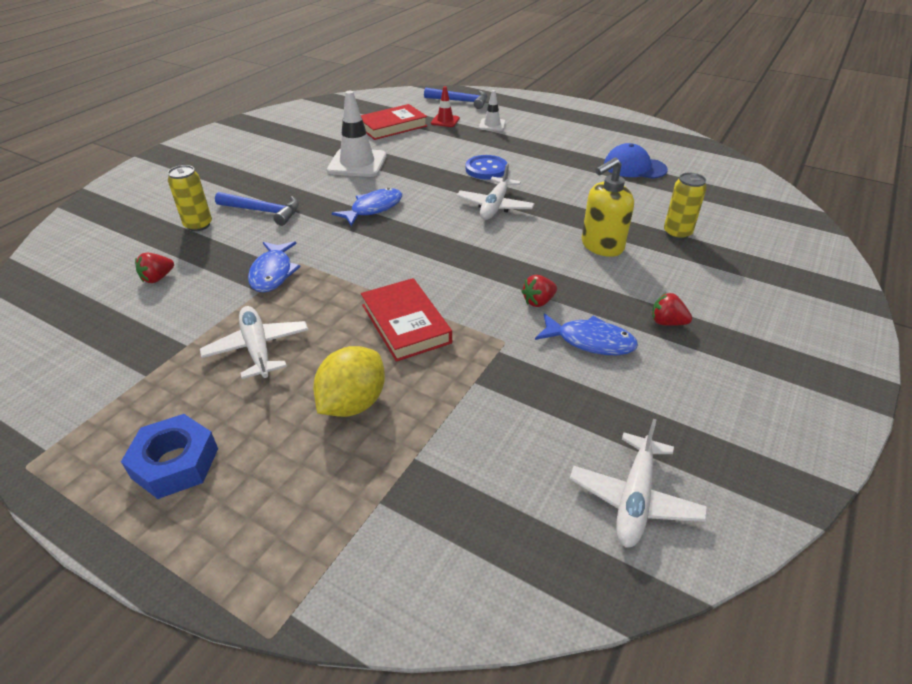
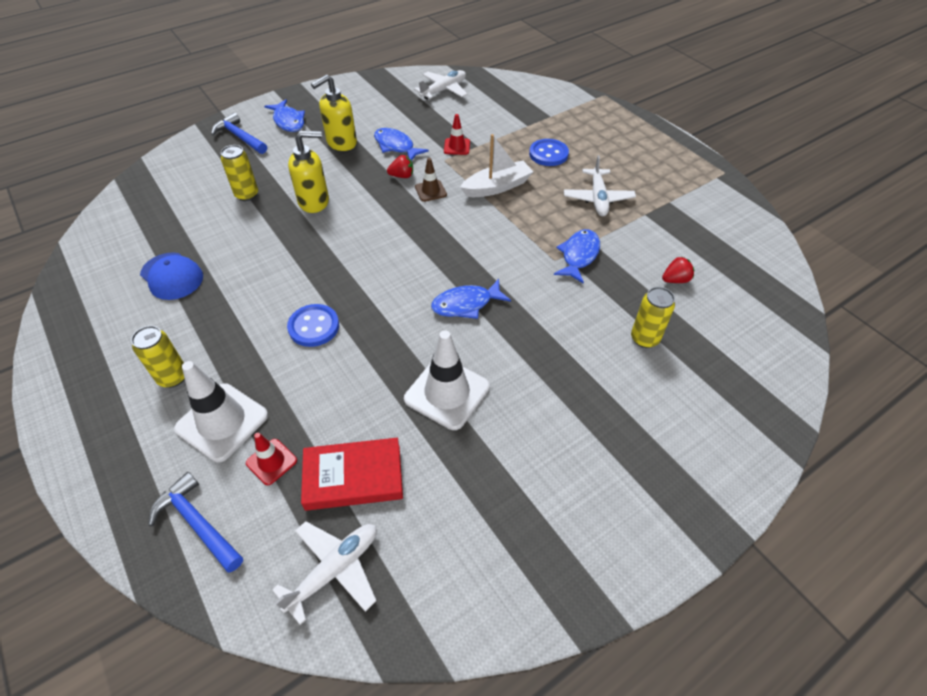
camera: 155 degrees left, 10 degrees up
blue nut [121,414,218,499] -> none
blue hammer [215,192,299,226] -> blue hammer moved to [211,113,267,154]
yellow lemon [313,346,385,417] -> blue button [529,139,569,166]
red book [361,278,452,362] -> white boat [460,134,533,197]
white plane [456,163,535,220] -> white plane moved to [272,521,377,625]
white traffic cone [479,90,505,131] -> white traffic cone [174,361,268,462], size x1.87
red strawberry [652,293,692,326] -> yellow soap dispenser [311,74,357,151]
none -> yellow can [131,326,185,388]
none -> blue fish [264,99,305,132]
none -> brown traffic cone [415,158,447,202]
none -> red traffic cone [444,114,470,155]

